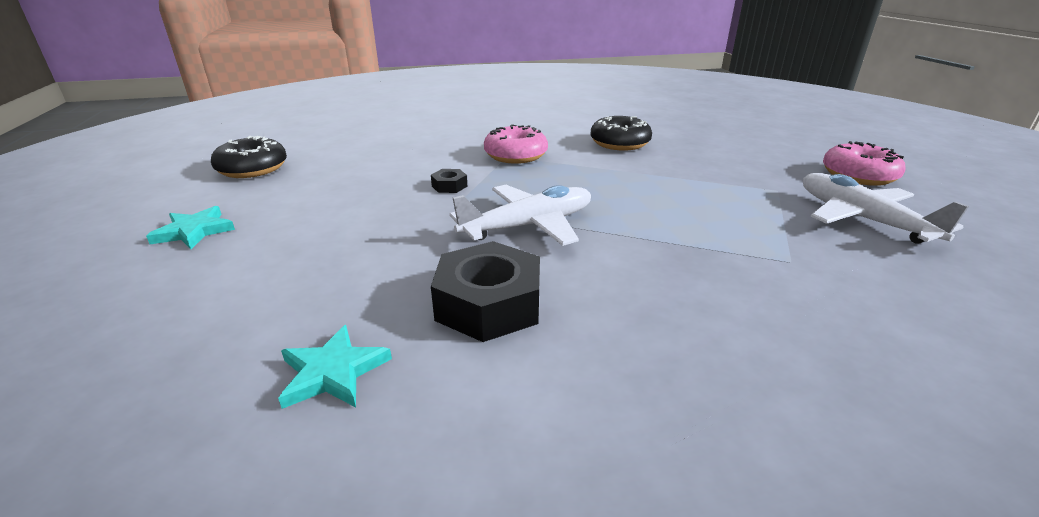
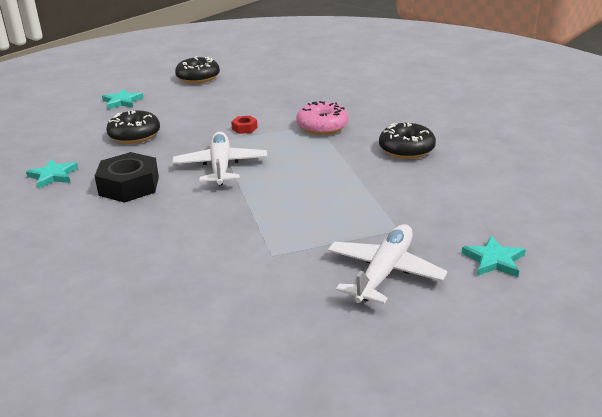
camera: 55 degrees right, 0 degrees up
black nut [431,169,467,193] -> red nut [231,116,258,134]
white plane [449,185,591,246] -> white plane turned 120 degrees counterclockwise [172,132,267,185]
pink donut [823,141,906,186] -> turquoise star [461,236,526,277]
none -> black donut [106,111,160,144]

